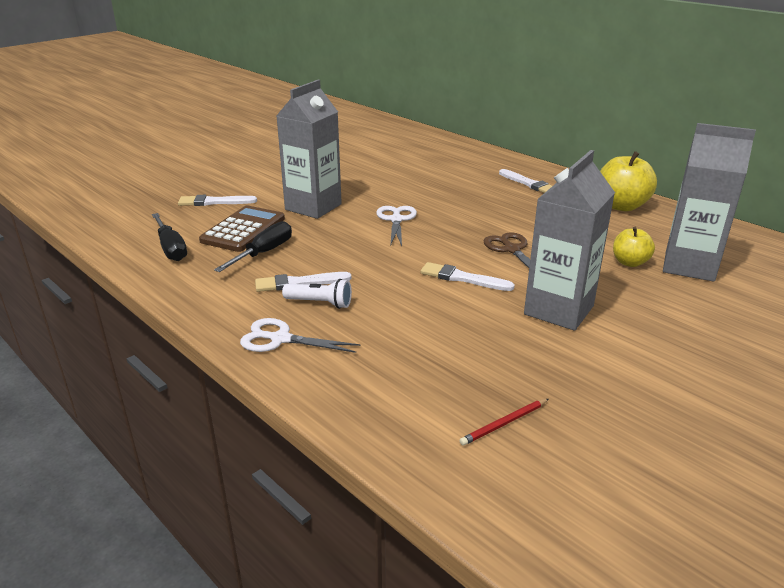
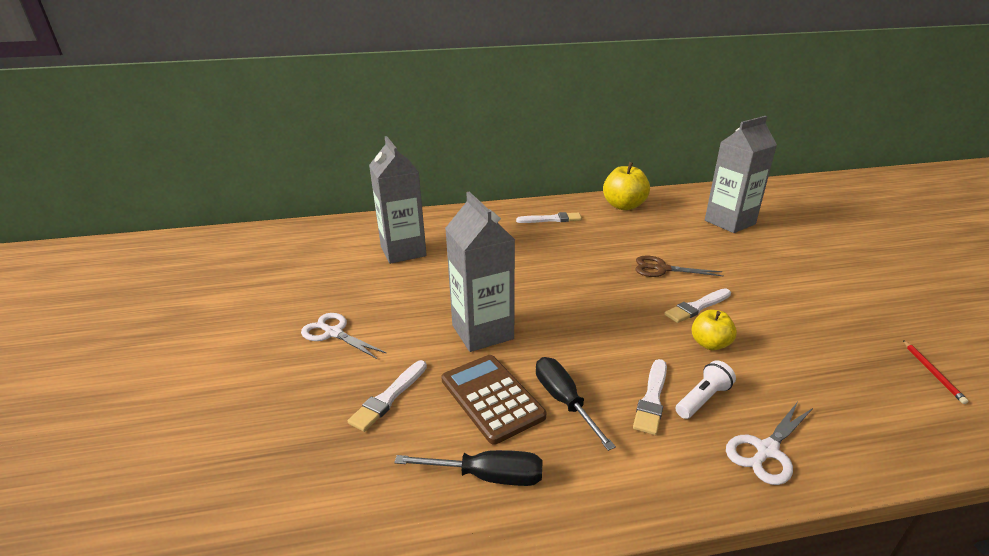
camera: 55 degrees left, 0 degrees up
white scissors [376,206,417,246] -> white scissors moved to [301,313,387,359]
grey carton [524,150,615,331] -> grey carton moved to [369,136,427,264]
yellow apple [613,227,655,267] -> yellow apple moved to [691,309,737,350]

